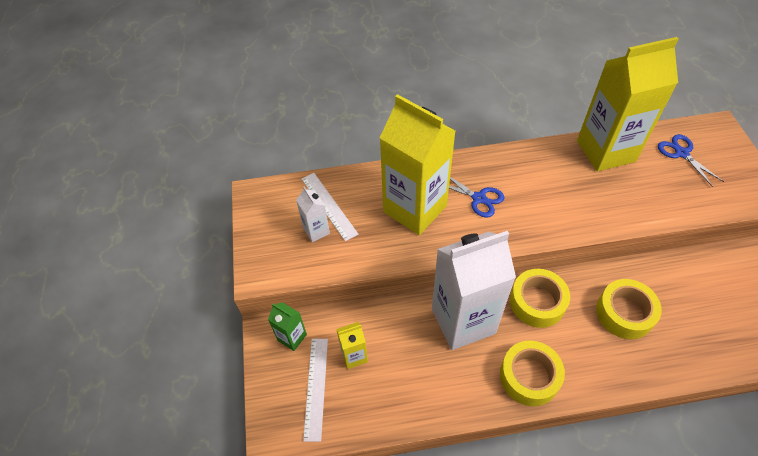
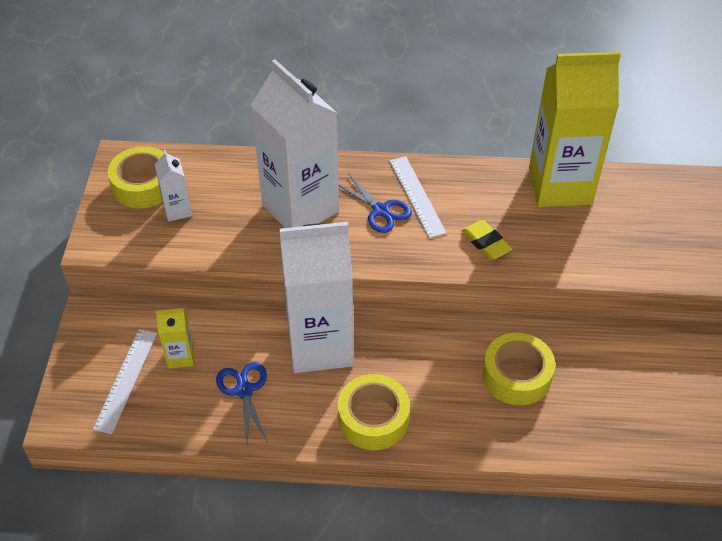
camera: 10 degrees right, 5 degrees down
green carton [268,302,307,351] -> none
white ruler [302,173,358,241] -> white ruler moved to [390,156,447,238]
yellow carton [380,94,456,235] -> white carton [250,59,339,228]
yellow tape [510,269,570,328] -> yellow tape moved to [108,146,164,208]
blue scissors [658,134,724,187] -> blue scissors moved to [216,362,268,444]
none -> yellow eraser [462,220,512,260]

